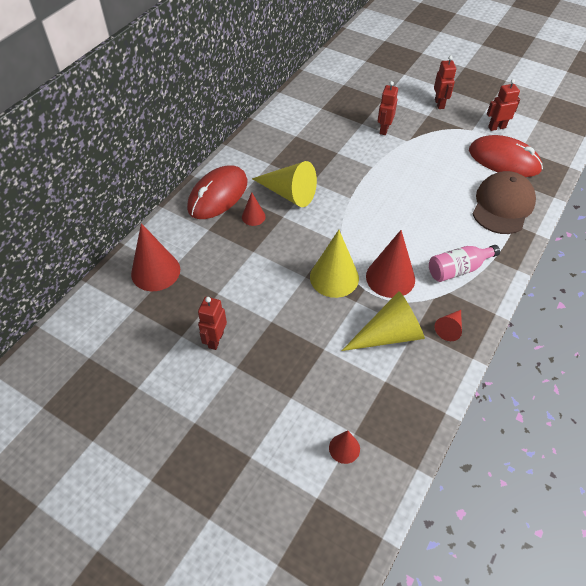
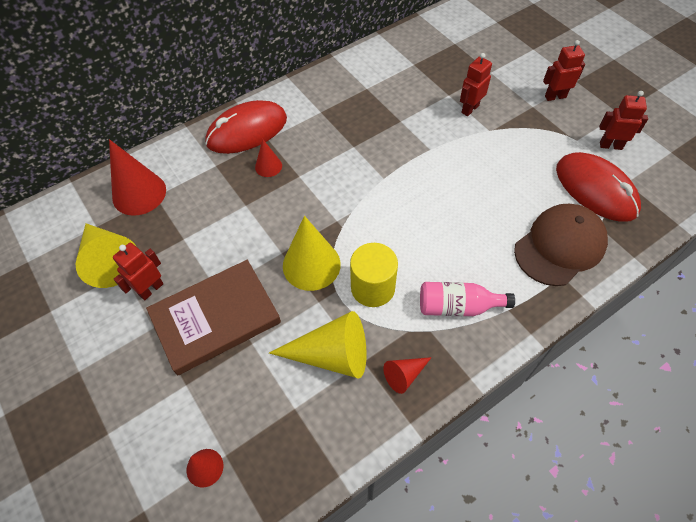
camera: 25 degrees right, 5 degrees up
yellow cone [252,161,317,207] -> yellow cone moved to [76,223,136,288]
red cone [366,230,415,298] -> yellow cylinder [350,243,398,307]
red robot [434,56,456,109] -> red robot turned 120 degrees counterclockwise [543,40,585,101]
none -> brown book [146,260,281,376]

